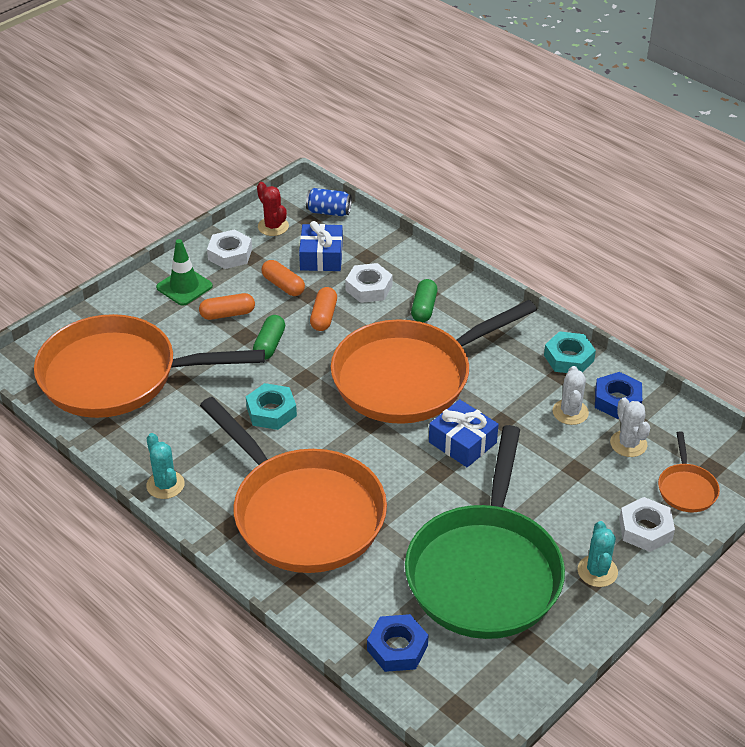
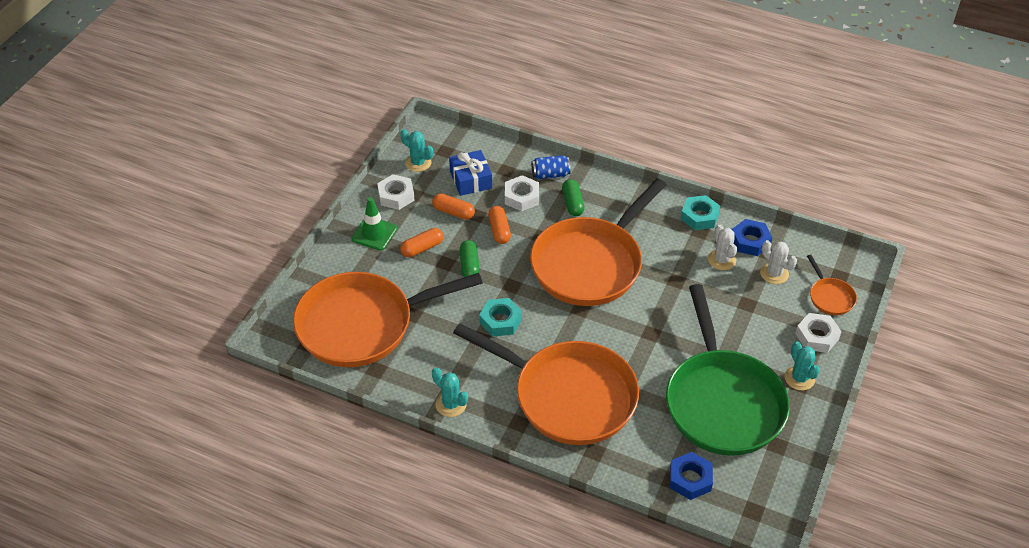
camera: 20 degrees left, 5 degrees up
red cactus [257,182,289,236] -> turquoise cactus [400,129,433,172]
blue can [306,188,352,216] -> blue can moved to [531,155,571,179]
blue gift [429,399,499,467] -> none

